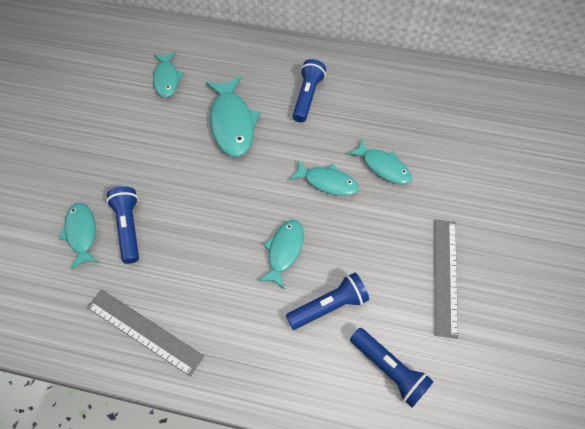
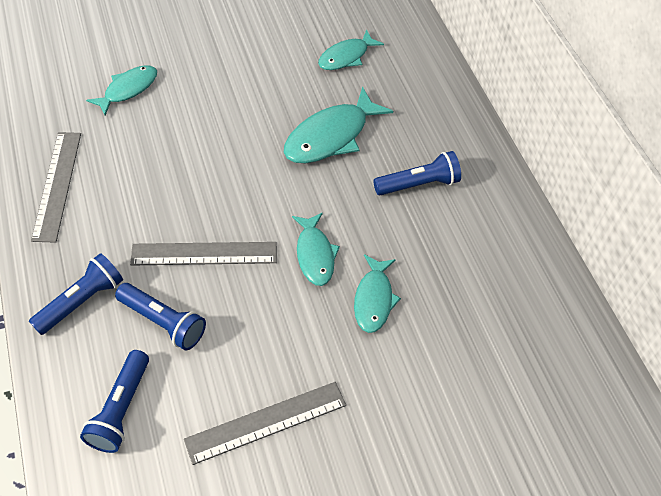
camera: 55 degrees right, 5 degrees down
blue flashlight [106,186,139,264] -> blue flashlight moved to [29,253,123,335]
turquoise fish [258,220,304,290] -> grey ruler [130,242,277,266]

